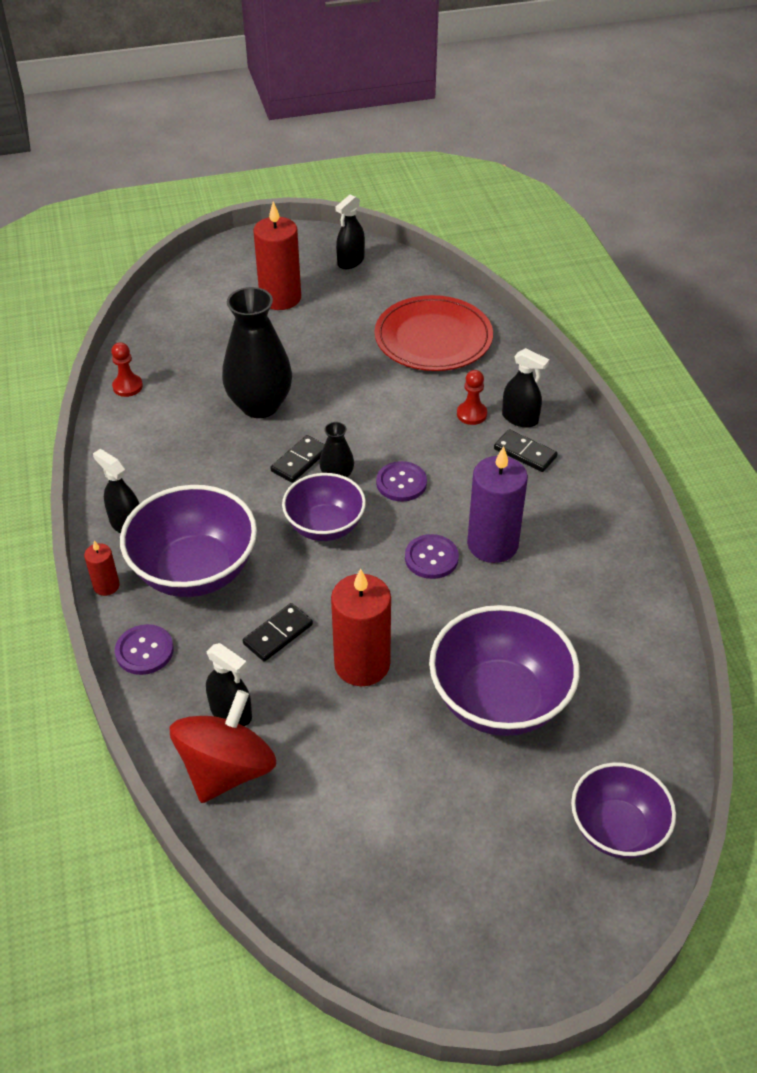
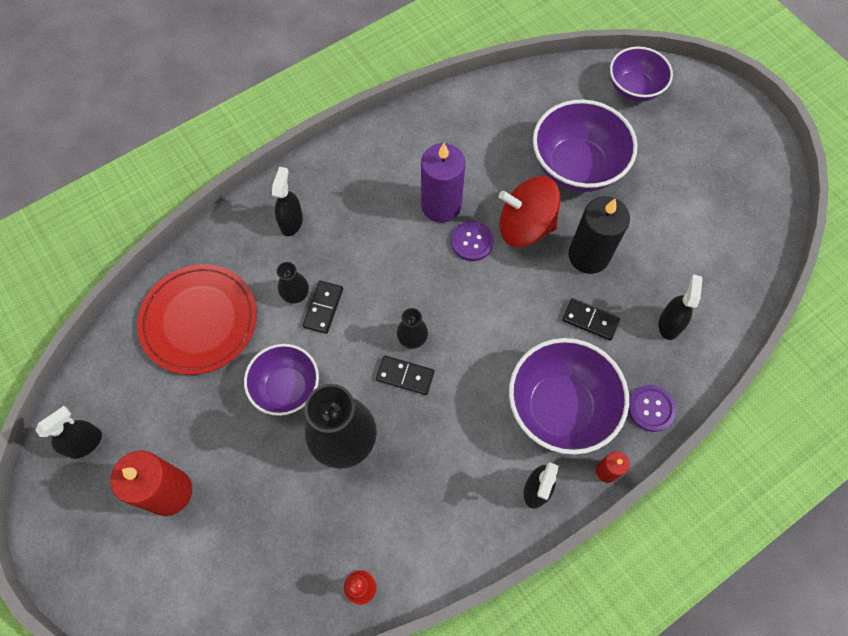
camera: 110 degrees left, 20 degrees up
red spinning top [170,690,277,803] -> red spinning top moved to [498,176,560,247]
purple bowl [282,473,366,541] -> purple bowl moved to [244,344,319,416]
red candle [331,568,391,686] -> black candle [569,196,630,274]
black spray bottle [335,195,365,269] -> black spray bottle turned 60 degrees counterclockwise [35,406,102,459]
purple button [376,461,427,501] -> none
red pawn [457,370,487,425] -> none
black domino [494,429,558,472] -> black domino moved to [303,281,343,334]
none -> black vase [276,262,309,304]

